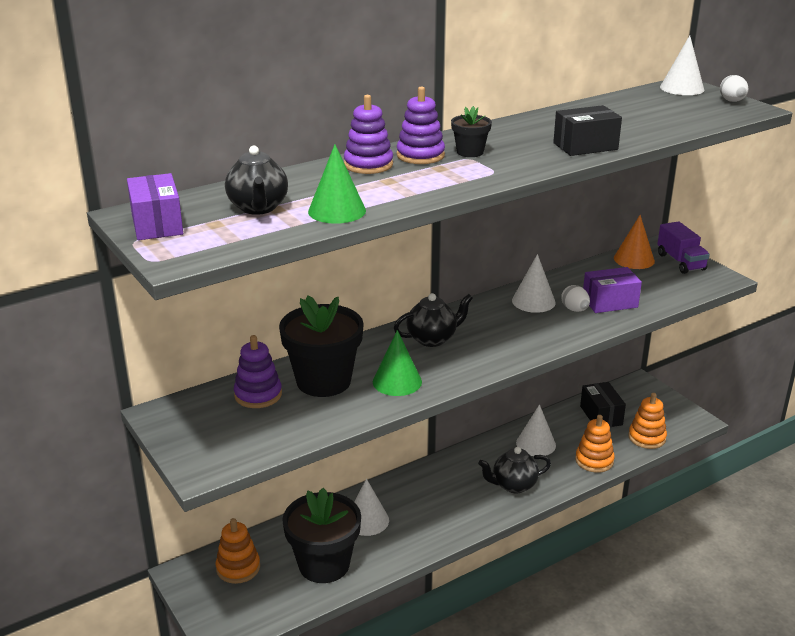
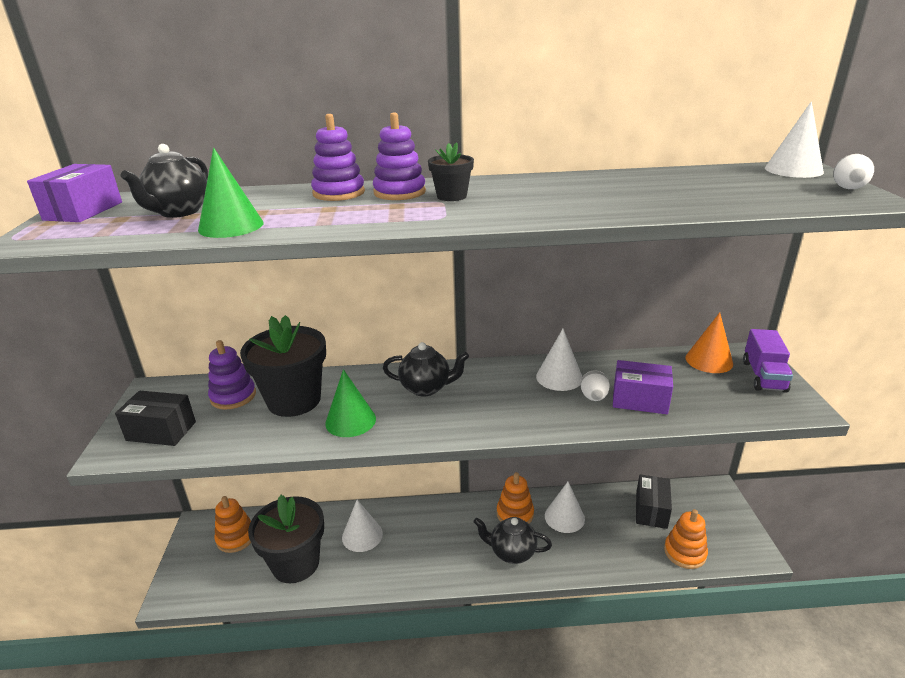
camera: 30 degrees right, 0 degrees up
black box [553,105,622,156] -> black box moved to [115,391,196,446]
orange stacking toy [575,415,615,473] -> orange stacking toy moved to [497,472,534,523]

